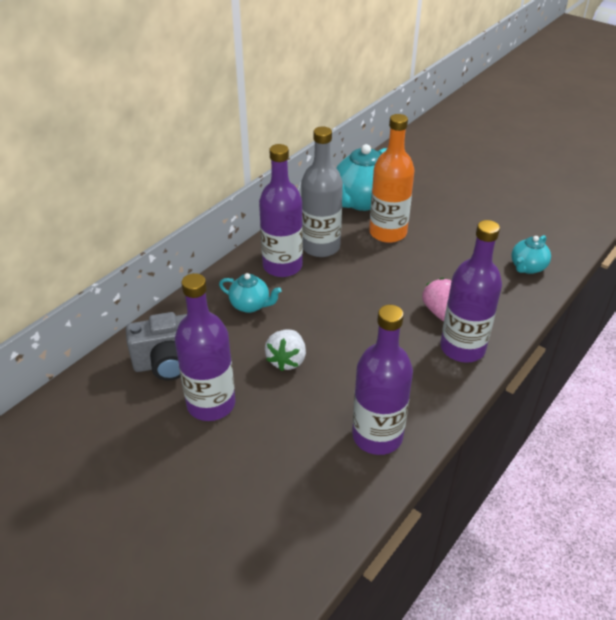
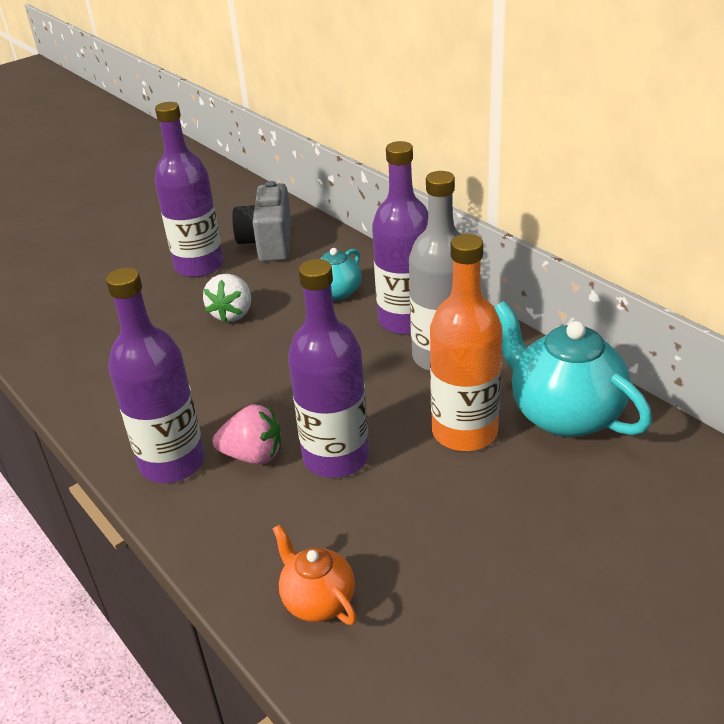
camera: 105 degrees right, 5 degrees down
white strawberry [265,329,306,371] -> white strawberry turned 105 degrees counterclockwise [203,274,251,323]
purple bottle [352,305,413,455] -> purple bottle moved to [288,259,369,478]
turquoise teapot [511,235,551,274] -> orange teapot [273,524,357,625]

